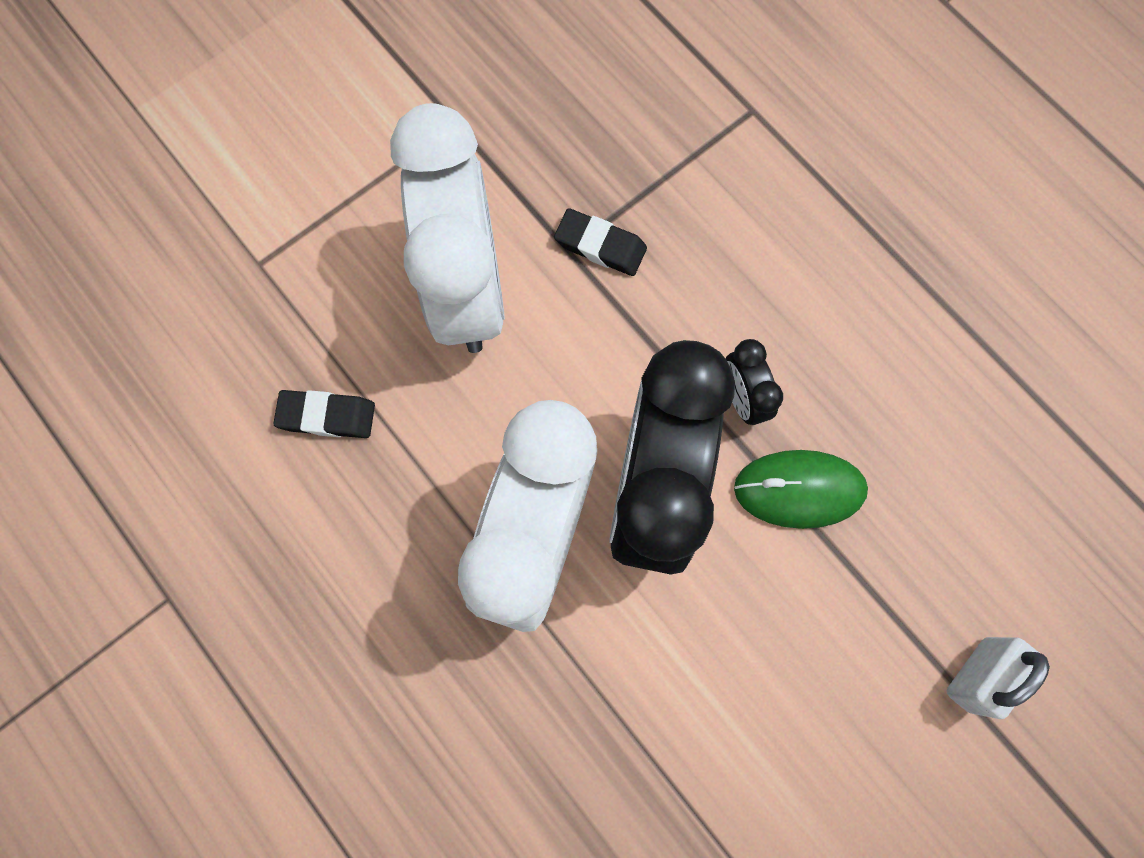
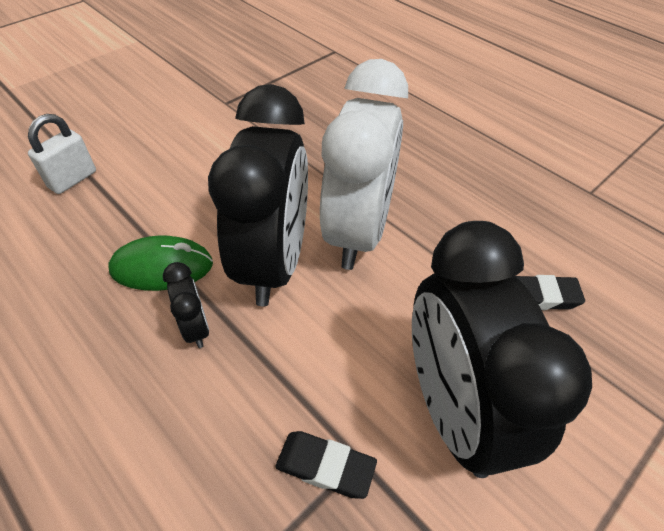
camera: 175 degrees right, 25 degrees down
white clock [390,103,505,353] -> black clock [412,221,592,478]

